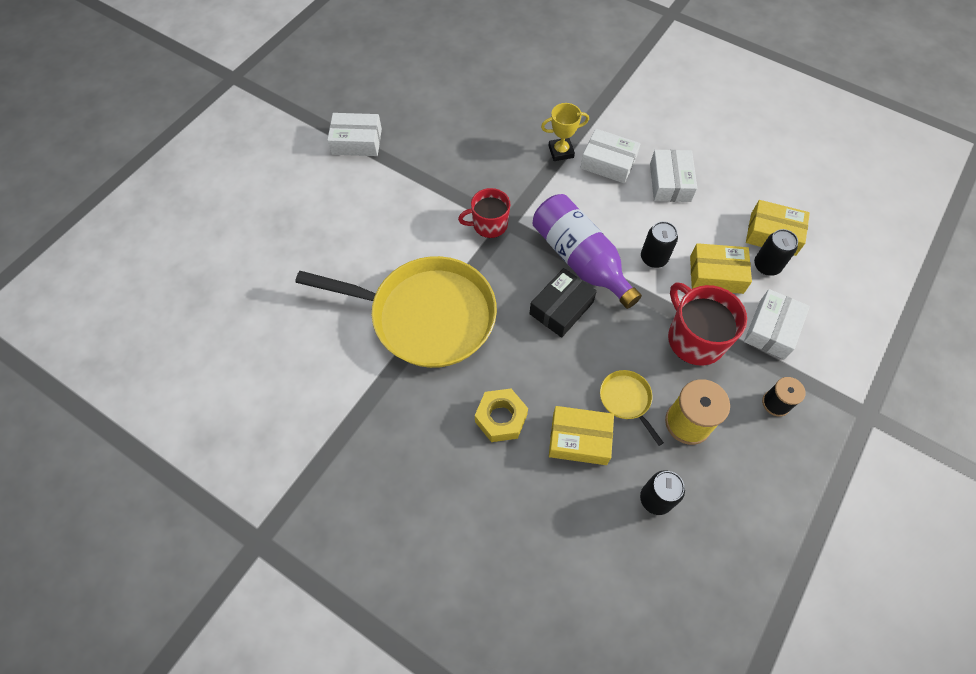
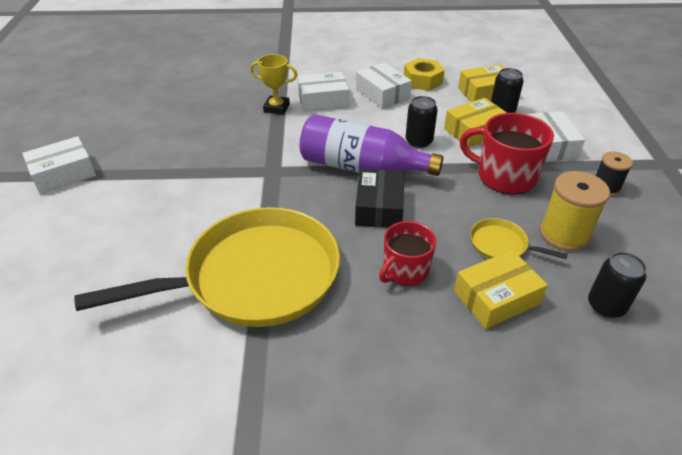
camera: 35 degrees left, 20 degrees down
red mug [458,188,510,238] -> red mug moved to [379,221,436,286]
yellow nut [475,389,528,442] -> yellow nut moved to [404,58,445,91]
yellow trophy [541,103,589,161] -> yellow trophy turned 60 degrees clockwise [250,54,297,115]

